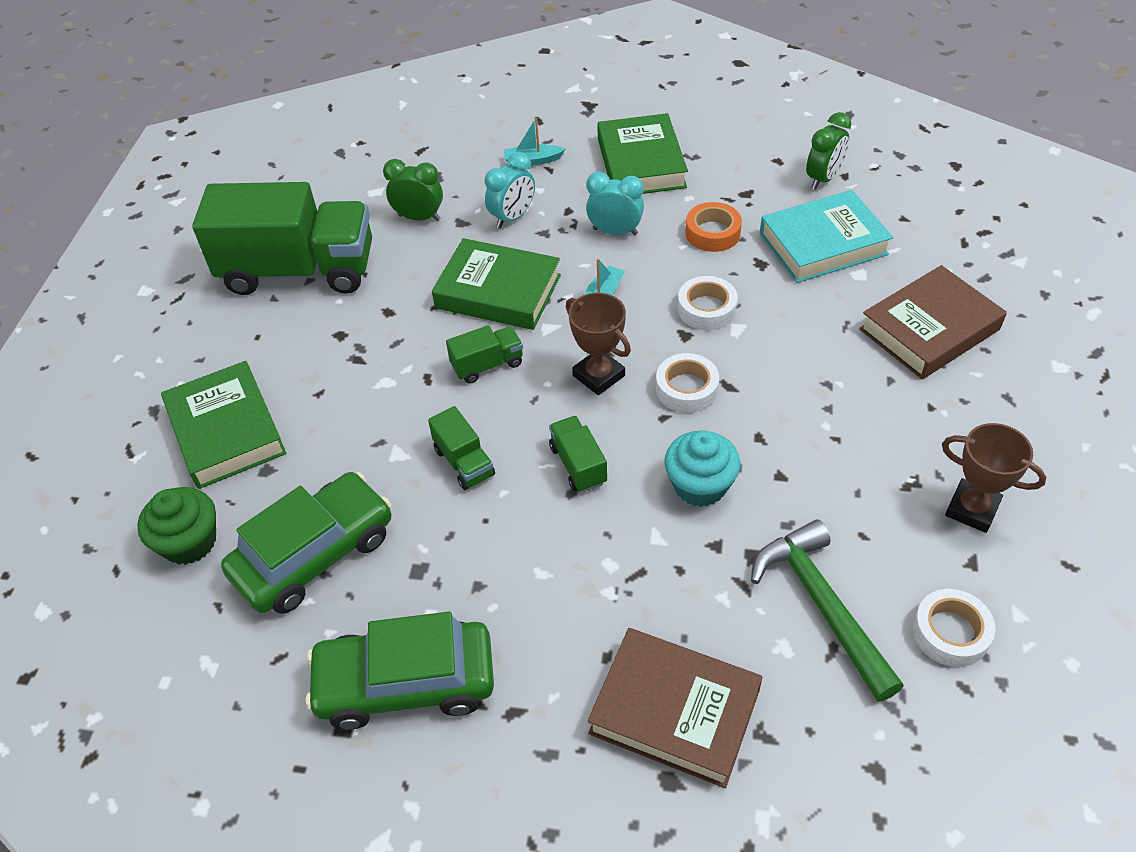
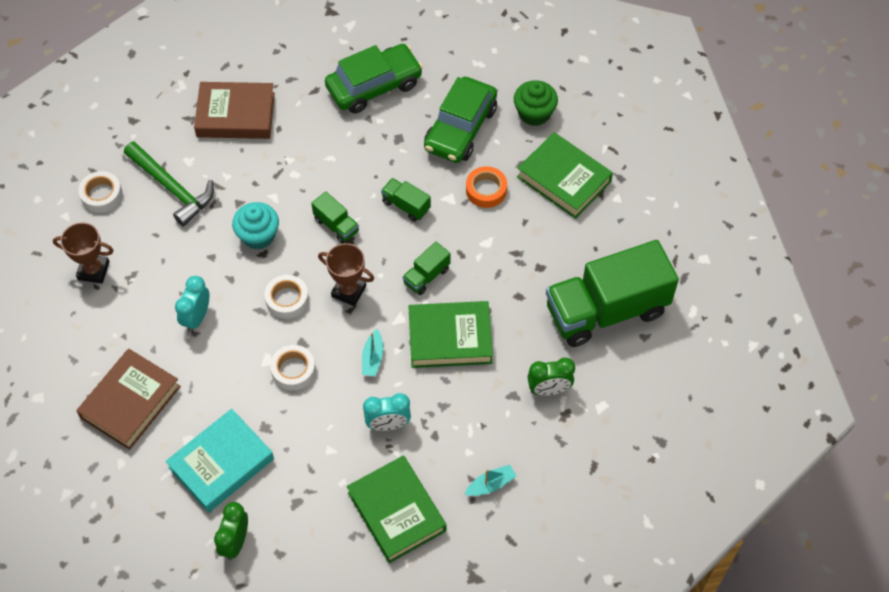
camera: 155 degrees right, 10 degrees up
turquoise clock [485,152,535,228] -> turquoise clock moved to [175,276,209,332]
orange tape [685,202,742,252] -> orange tape moved to [466,166,507,208]

